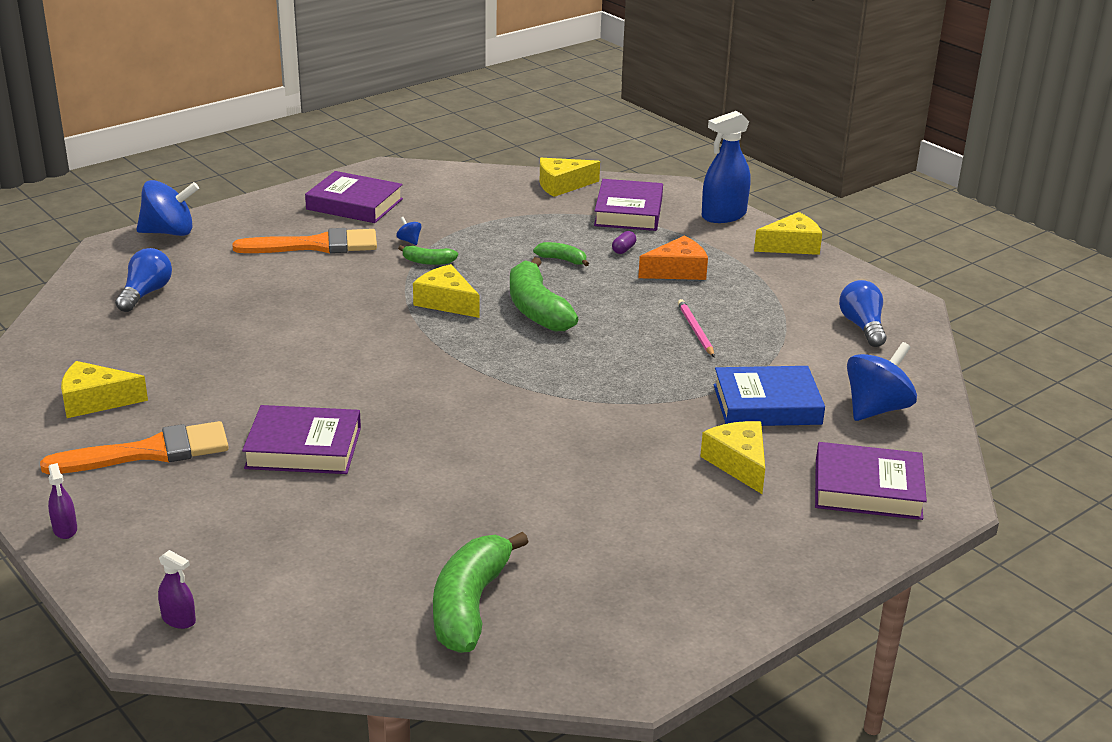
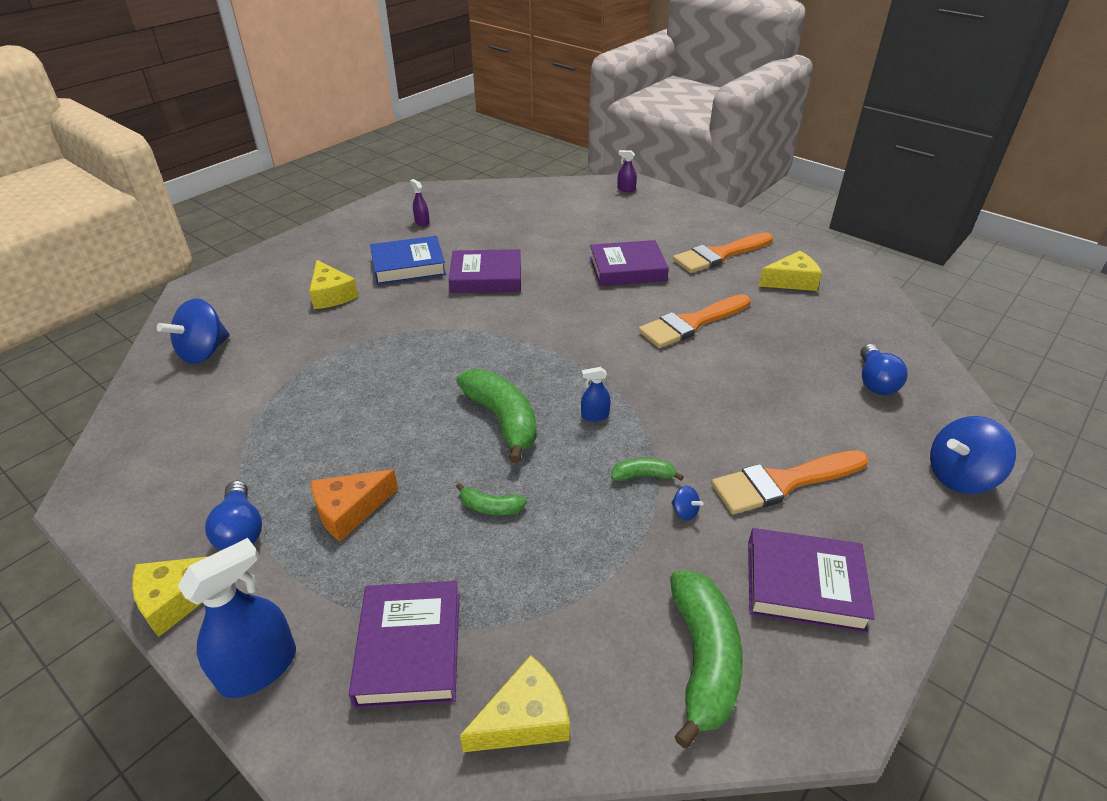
camera: 170 degrees right, 10 degrees up
purple spray bottle [48,463,77,539] -> purple spray bottle moved to [410,179,430,226]
yellow cheese [413,264,480,318] -> blue spray bottle [581,367,611,422]
green banana [433,532,528,653] -> green banana moved to [670,571,743,748]
purple capsule [612,231,636,254] -> none
pink pencil [678,299,715,357] -> none
blue book [713,366,825,426] -> blue book moved to [370,236,446,285]
purple book [815,442,927,520] -> purple book moved to [449,249,521,293]
blue light bulb [839,280,886,347] -> blue light bulb moved to [205,480,262,550]
none -> orange brush [638,294,751,348]

